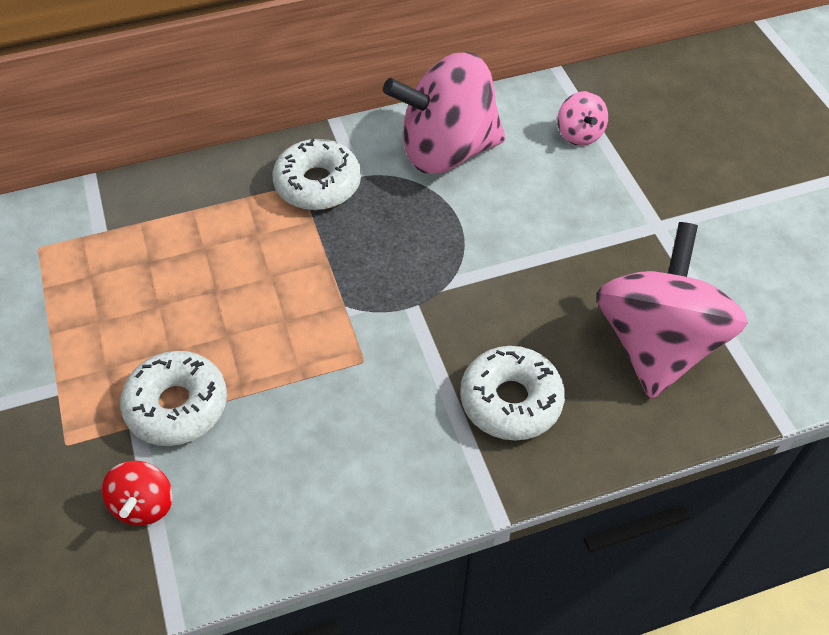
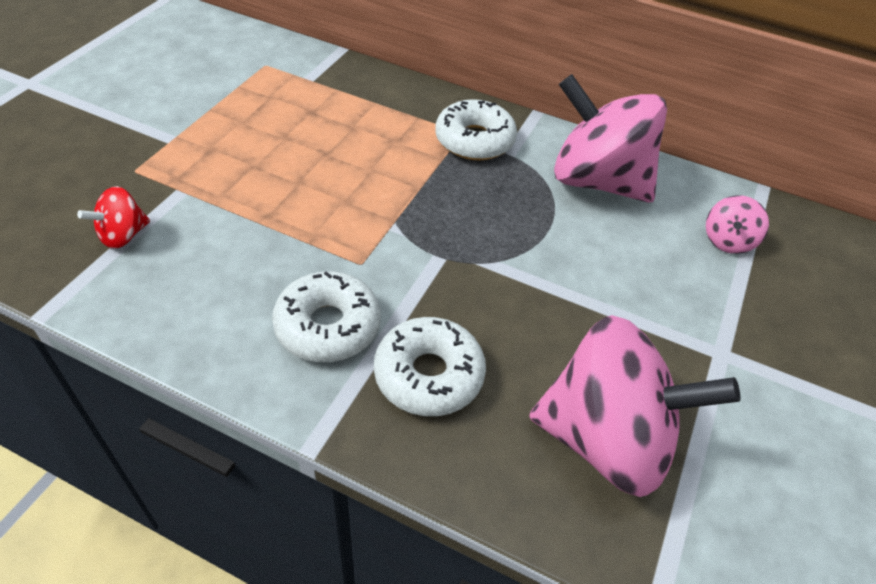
camera: 40 degrees right, 5 degrees down
white donut [120,351,227,446] -> white donut moved to [272,271,381,362]
pink spinning top [596,222,748,399] -> pink spinning top turned 45 degrees clockwise [529,315,740,497]

